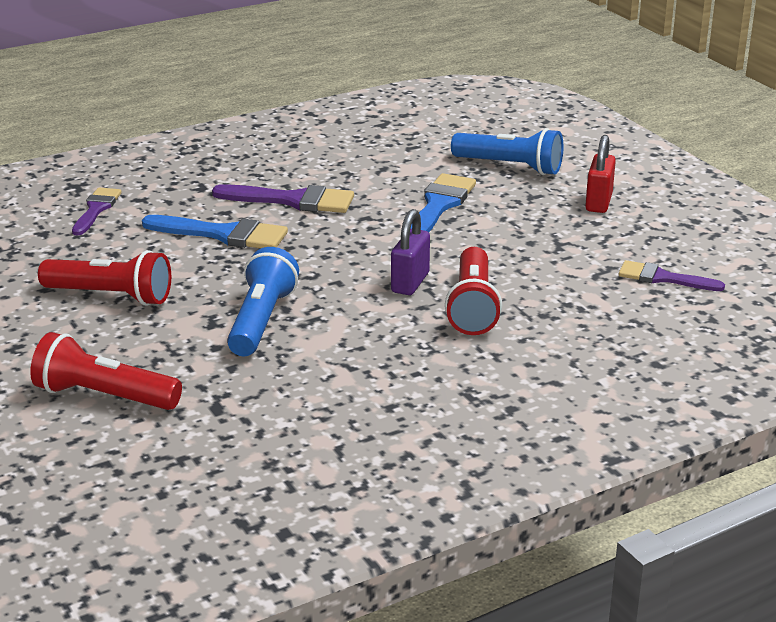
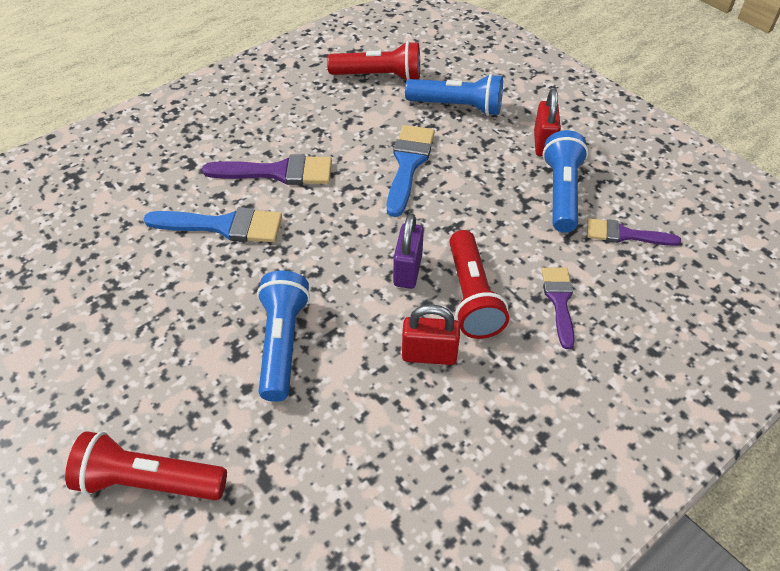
camera: 10 degrees left, 20 degrees up
red flashlight [38,250,171,306] -> red flashlight moved to [327,41,420,80]
purple brush [72,188,122,235] -> purple brush moved to [542,267,575,349]
none -> red padlock [402,304,460,365]
none -> blue flashlight [543,130,588,233]

